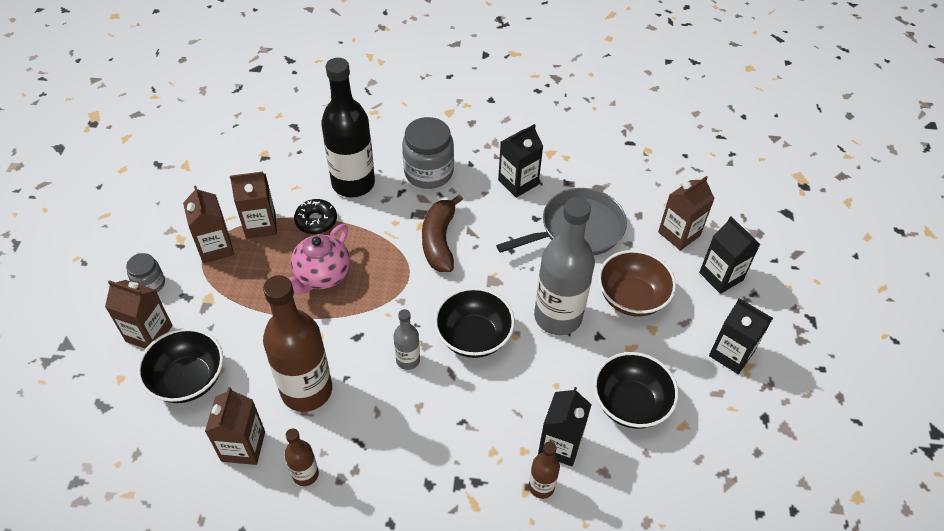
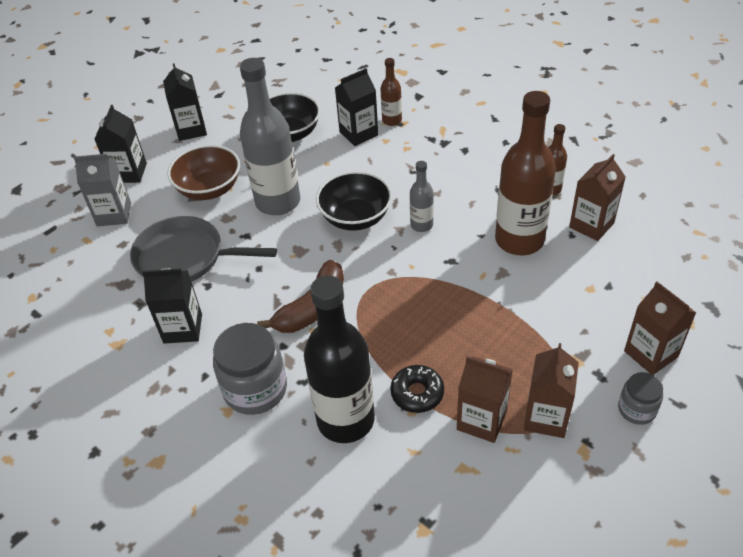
camera: 140 degrees left, 5 degrees down
black bowl [137,328,223,403] -> none
pink teapot [288,224,350,295] -> none
brown carton [658,176,715,251] -> grey carton [74,154,131,226]

